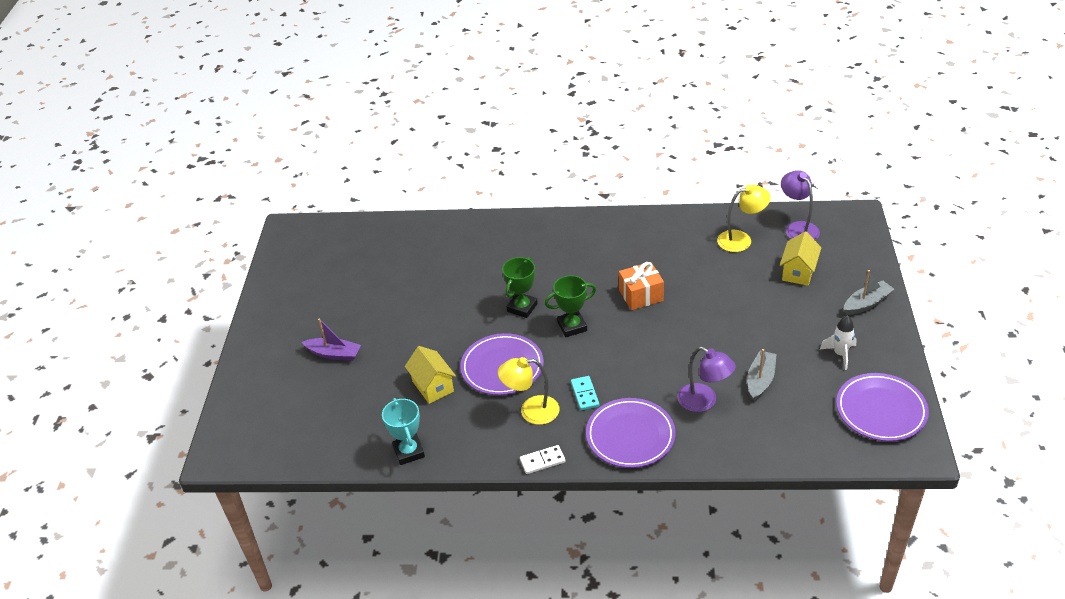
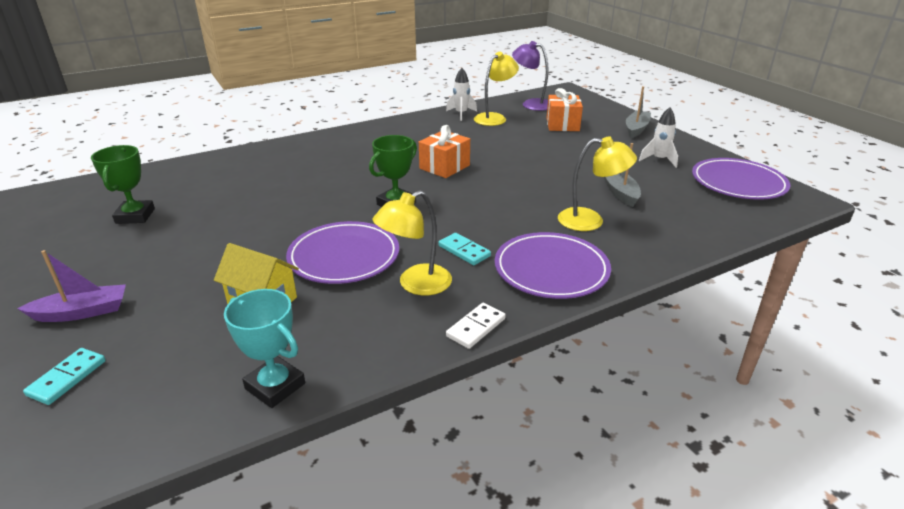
camera: 35 degrees left, 10 degrees down
green trophy [502,257,538,318] -> green trophy moved to [91,145,155,224]
purple lamp [677,347,736,412] -> yellow lamp [558,136,637,231]
yellow house [780,231,821,286] -> orange gift [546,88,583,131]
none -> turquoise domino [23,348,106,405]
none -> white rocket [446,68,477,121]

